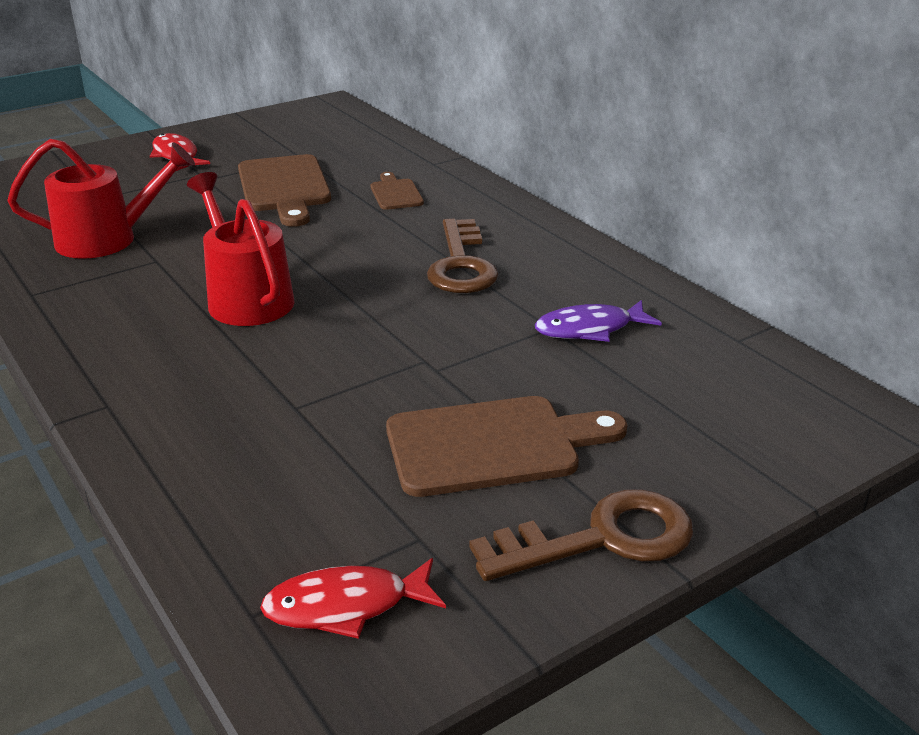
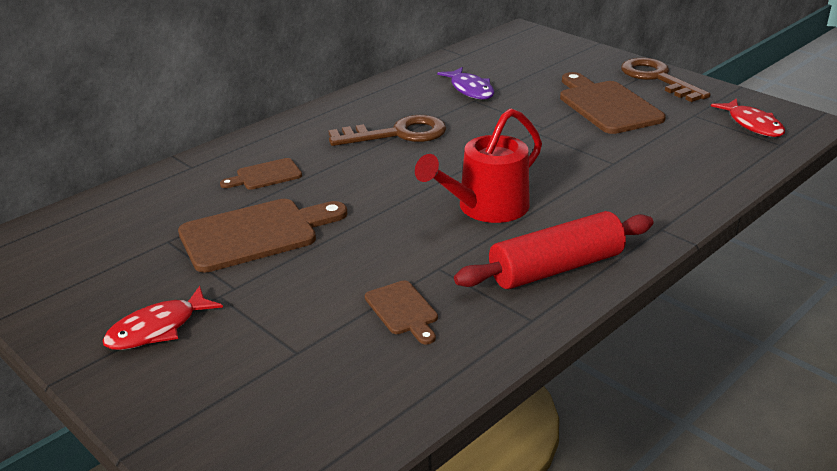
camera: 100 degrees left, 0 degrees up
red watering can [7,139,195,259] -> brown cutting board [365,280,438,344]
none -> red rolling pin [454,211,654,289]

